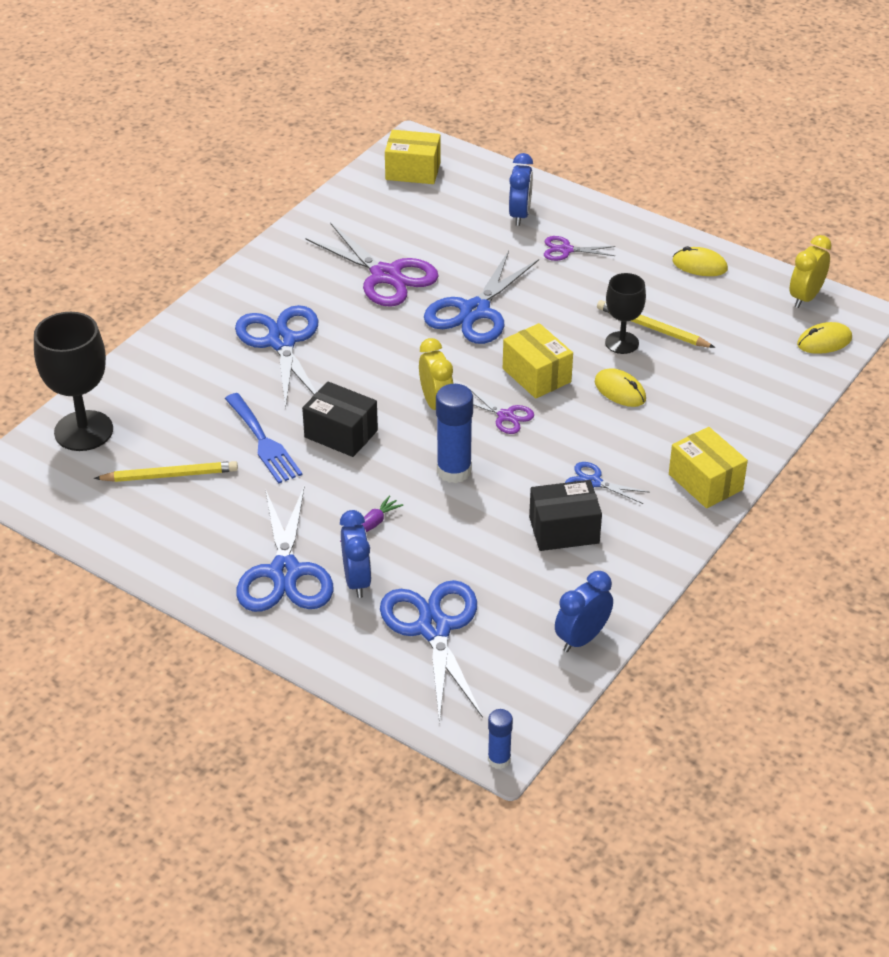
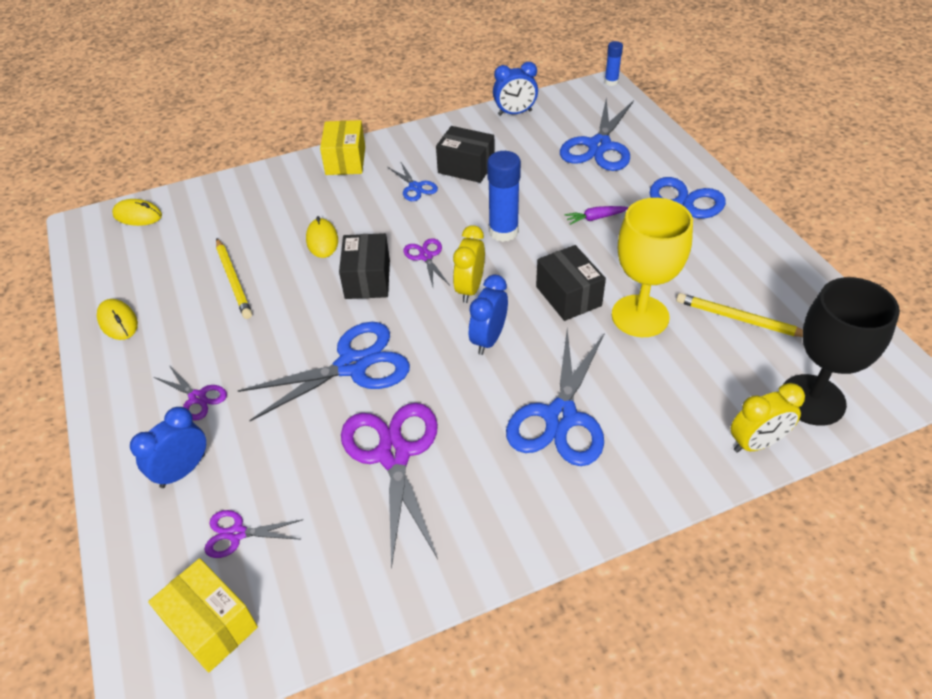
camera: 145 degrees left, 5 degrees up
blue fork [225,393,302,484] -> yellow goblet [612,198,693,337]
blue clock [340,510,372,598] -> blue clock moved to [469,274,508,355]
yellow box [503,323,573,399] -> black box [339,233,390,299]
black goblet [605,273,646,354] -> none
yellow clock [790,235,832,308] -> yellow clock moved to [731,383,805,453]
none -> purple scissors [205,510,303,558]

